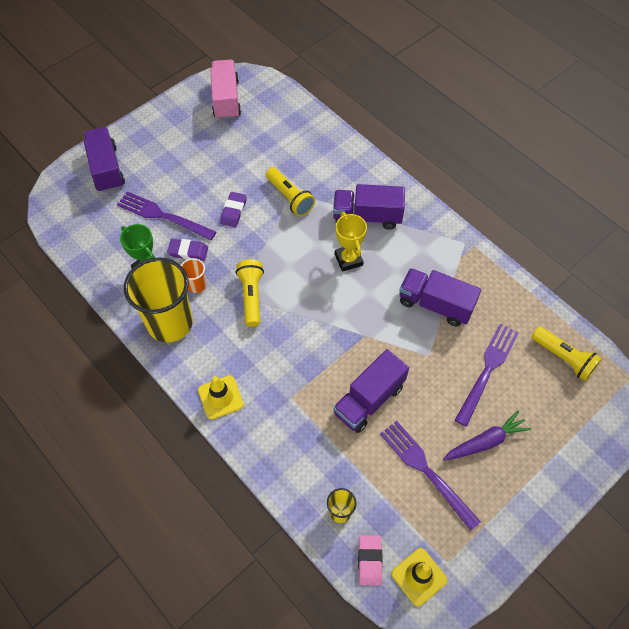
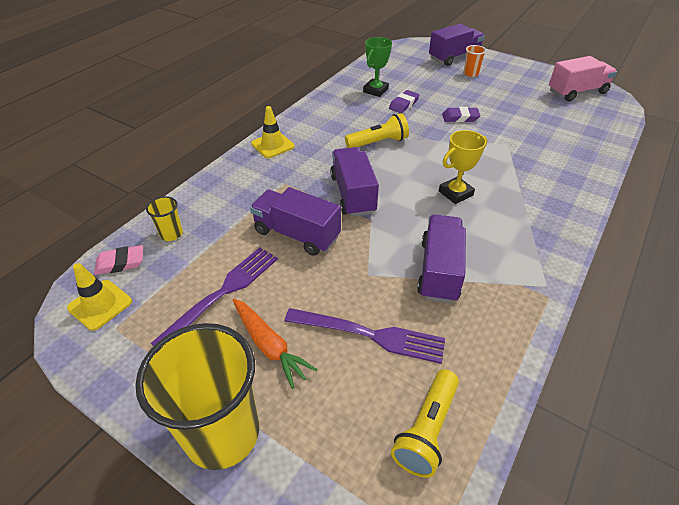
camera: 75 degrees right, 15 degrees down
purple fork [117,191,216,240] -> none
yellow cup [124,257,193,343] -> yellow cup moved to [135,323,259,470]
purple eraser [167,239,208,261] -> purple eraser turned 45 degrees clockwise [389,90,420,113]
orange cup [181,258,206,293] -> orange cup moved to [464,45,486,77]
yellow flashlight [266,167,315,216] -> none
purple truck [333,184,405,230] -> purple truck moved to [330,147,379,217]
purple carrot [443,410,531,461] -> orange carrot [233,299,317,389]

